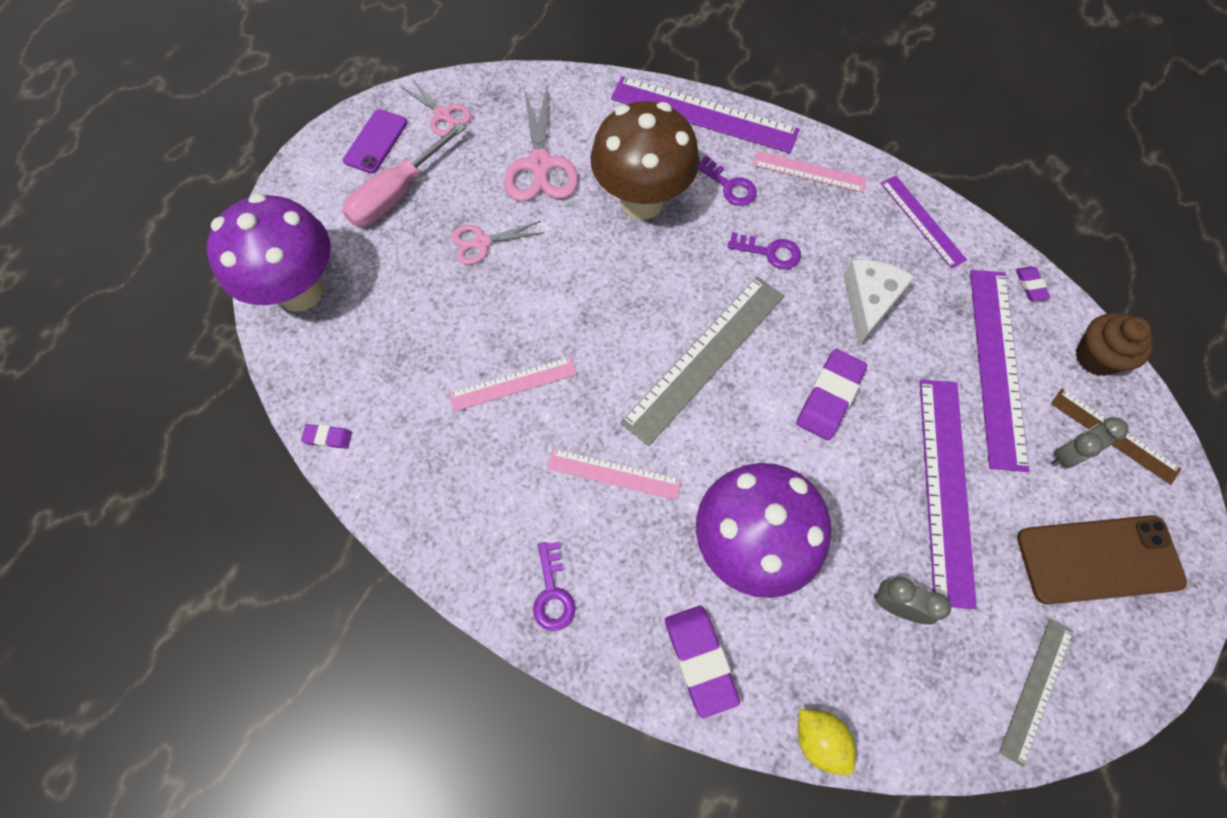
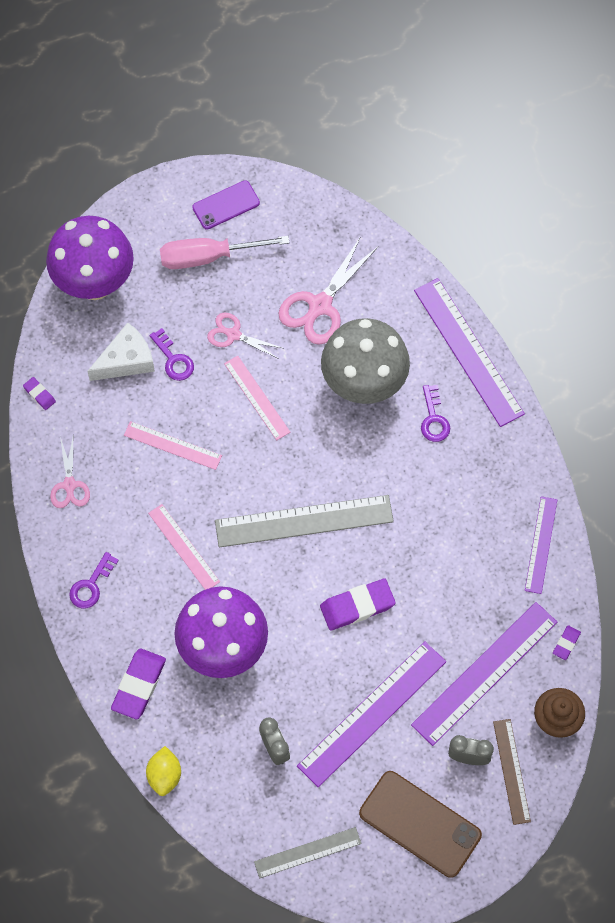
camera: 40 degrees right, 0 degrees up
pink scissors [400,78,471,137] -> pink scissors moved to [50,437,90,508]
brown mushroom [590,101,700,220] -> grey mushroom [321,318,410,404]
purple key [727,232,801,269] -> purple key moved to [149,328,194,381]
pink ruler [753,151,867,193] -> pink ruler moved to [224,356,290,440]
white cheese [843,259,915,346] -> white cheese moved to [87,322,155,381]

